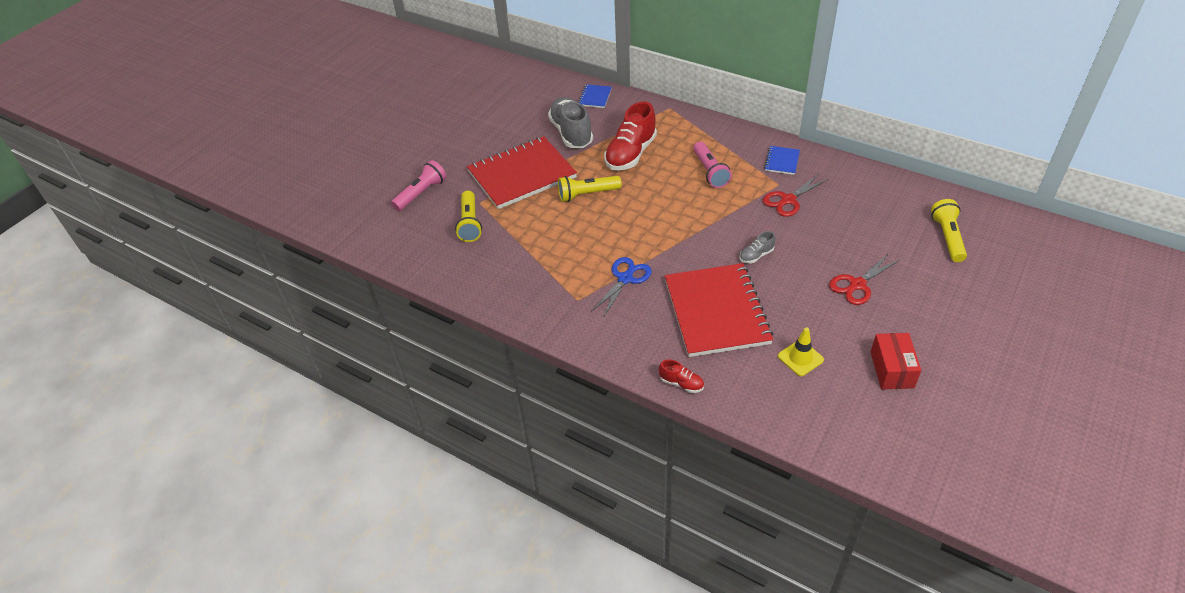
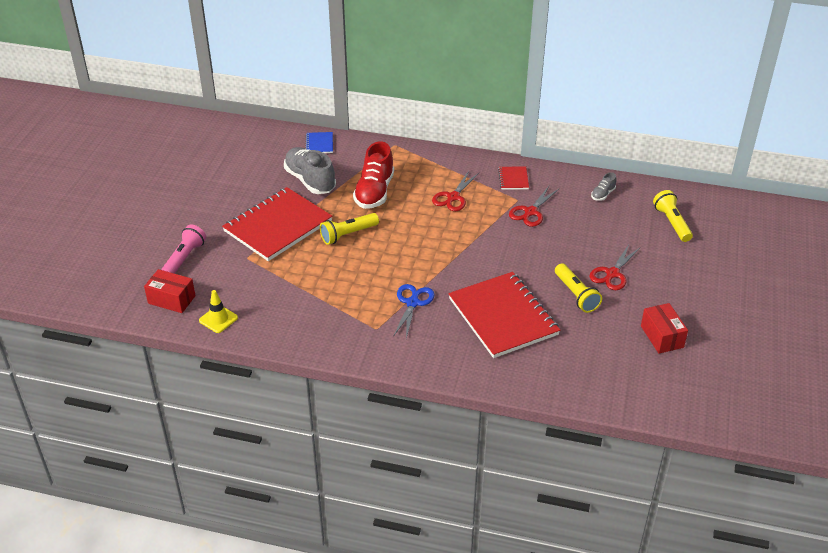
camera: 20 degrees left, 5 degrees down
yellow flashlight [455,191,482,242] -> yellow flashlight moved to [555,263,602,313]
red shoe [659,359,704,393] -> none
pink flashlight [693,142,732,188] -> red scissors [432,171,479,211]
grey shoe [739,231,776,264] -> grey shoe moved to [591,172,617,201]
blue notebook [764,146,800,175] -> red notebook [498,167,529,190]
yellow traffic cone [778,327,824,376] -> yellow traffic cone moved to [199,290,238,333]
none -> red box [144,269,195,313]

